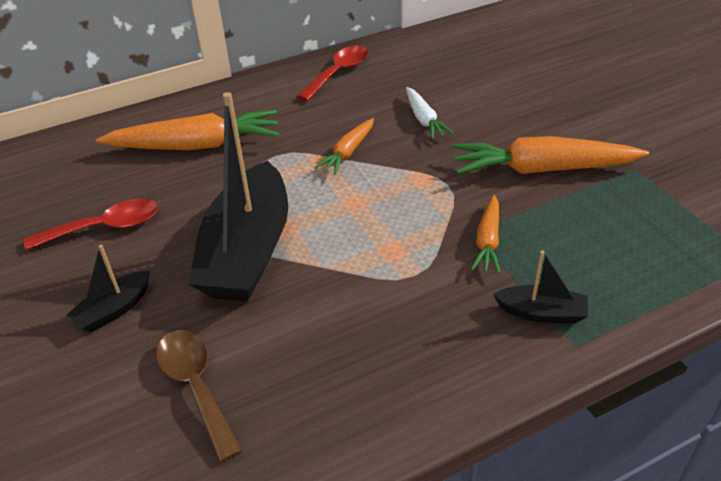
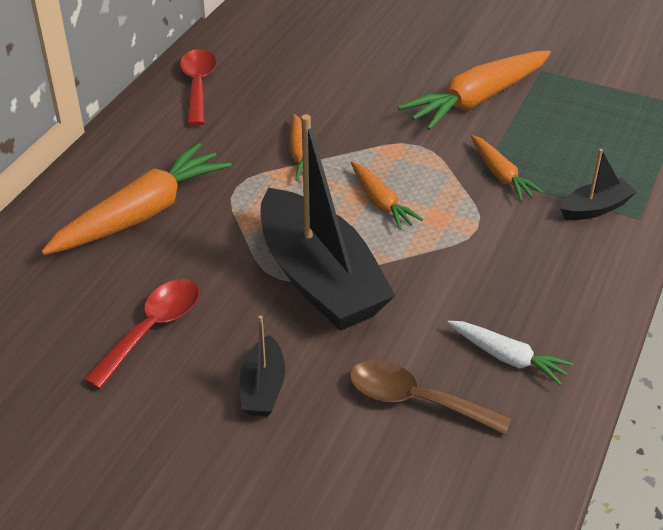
camera: 40 degrees left, 0 degrees up
white carrot [406,87,454,139] -> white carrot moved to [447,321,573,385]
none -> orange carrot [351,162,423,230]

